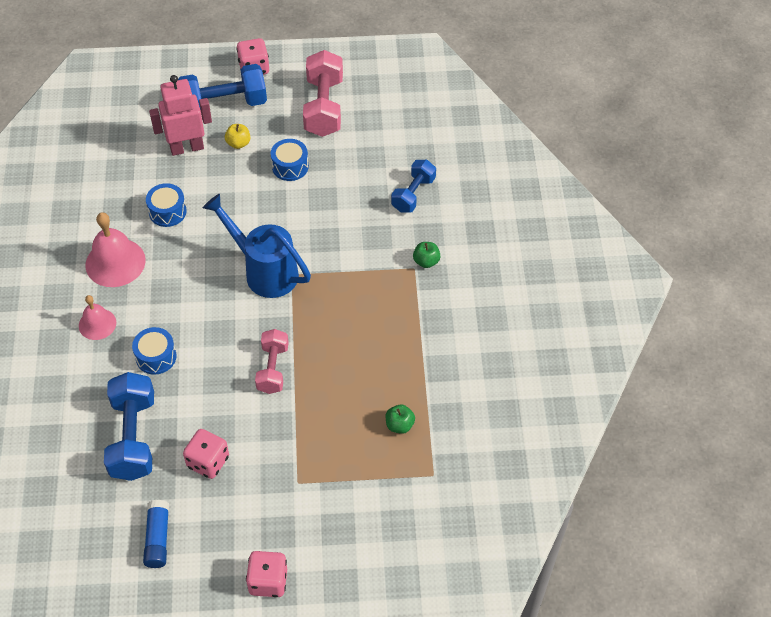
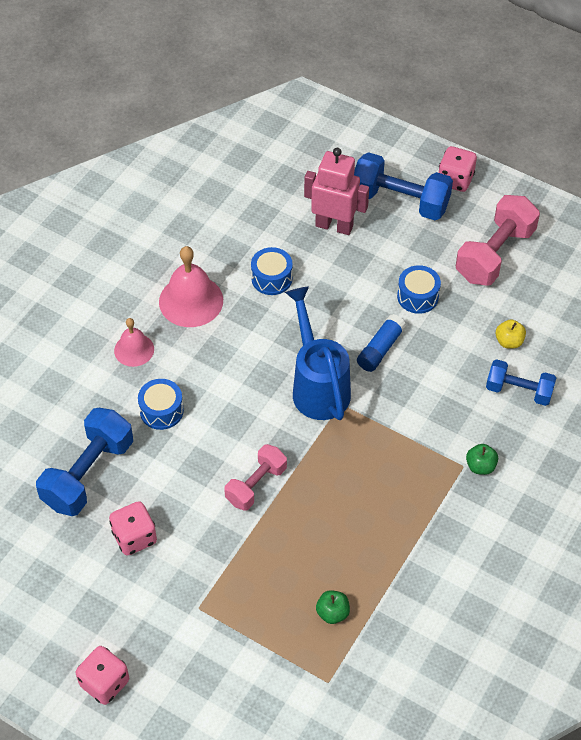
camera: 35 degrees right, 0 degrees up
blue glue stick [143,500,169,568] -> blue glue stick moved to [357,314,406,372]
yellow apple [225,124,250,149] -> yellow apple moved to [496,319,526,349]
blue dumbbell [391,160,436,213] -> blue dumbbell turned 45 degrees clockwise [486,359,556,406]

